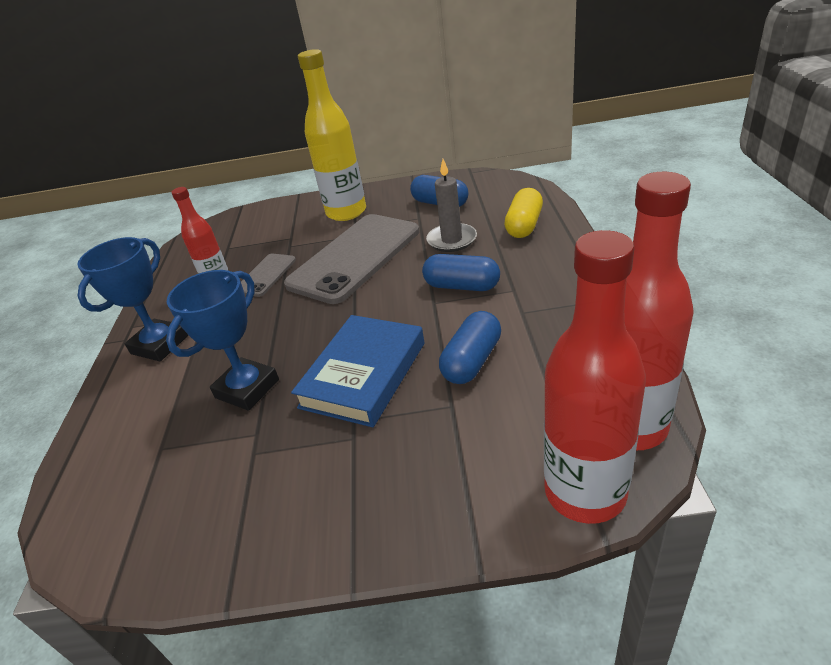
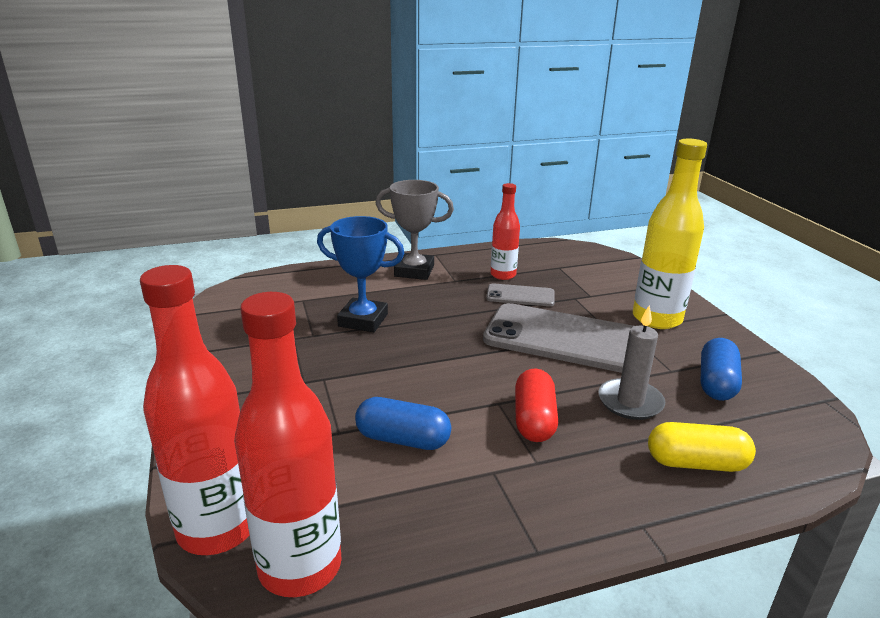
camera: 70 degrees right, 10 degrees down
blue trophy [77,237,188,361] -> grey trophy [375,180,454,280]
blue book [291,315,425,427] -> none
blue capsule [422,254,500,291] -> red capsule [515,368,558,442]

